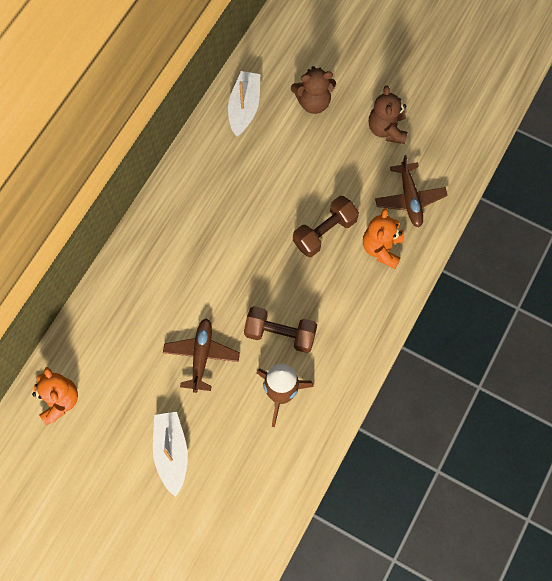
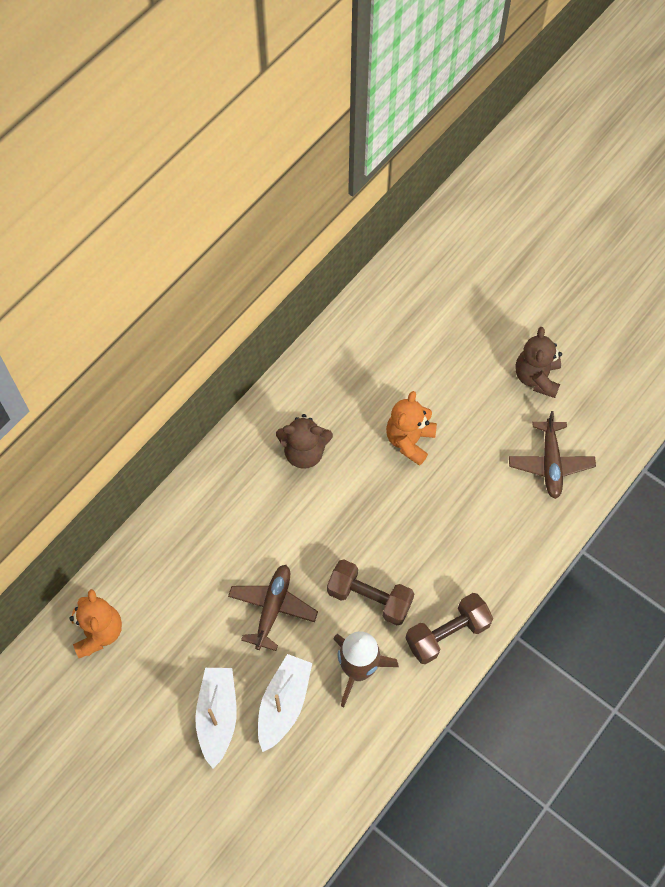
camera: 10 degrees right, 5 degrees down
white boat [228,71,260,136] -> white boat moved to [258,654,312,752]
brown teddy bear [291,66,336,114] -> brown teddy bear moved to [276,414,333,469]
brown dumbbell [293,196,359,257] -> brown dumbbell moved to [406,593,493,664]
orange teddy bear [363,208,404,269] -> orange teddy bear moved to [386,391,437,466]

